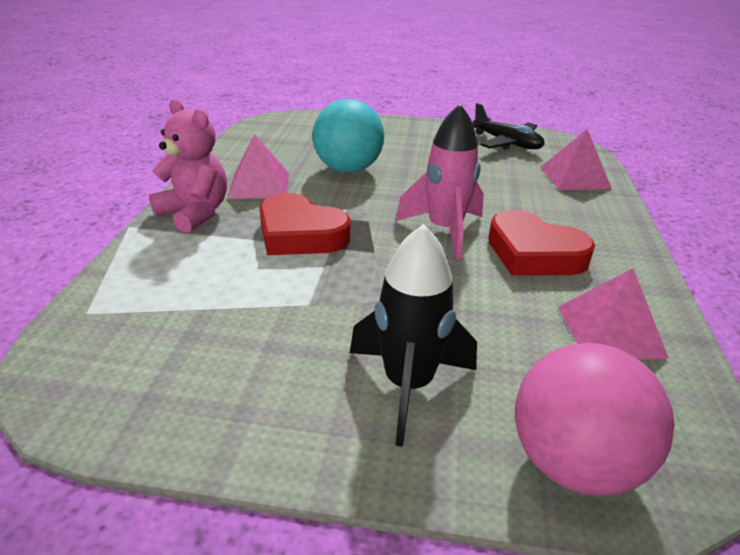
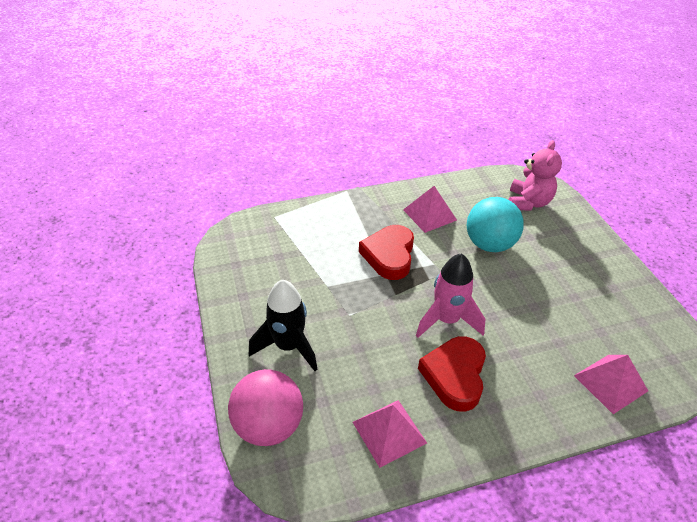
camera: 65 degrees right, 10 degrees up
pink teddy bear [149,99,227,233] -> pink teddy bear moved to [509,140,562,211]
black plane [473,103,545,150] -> none

